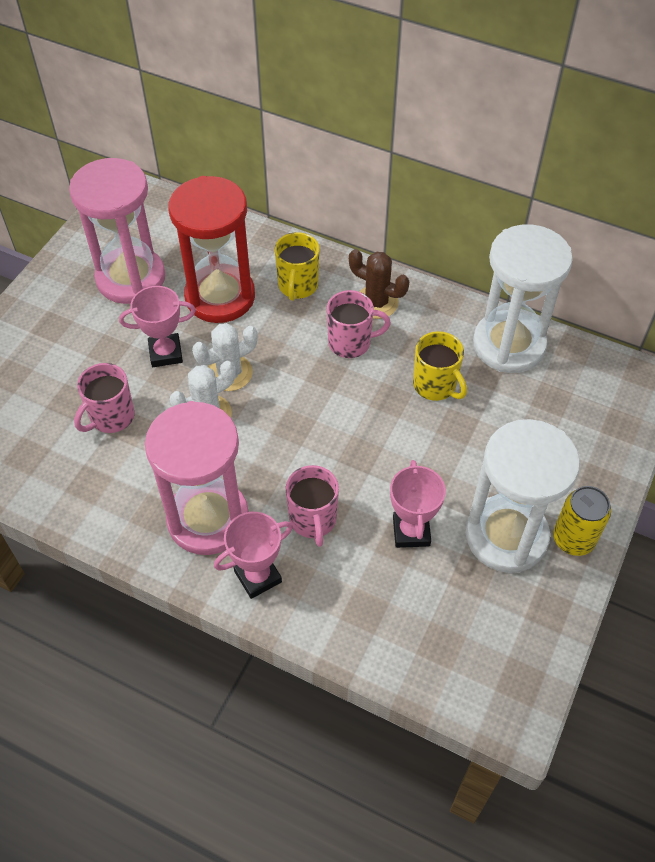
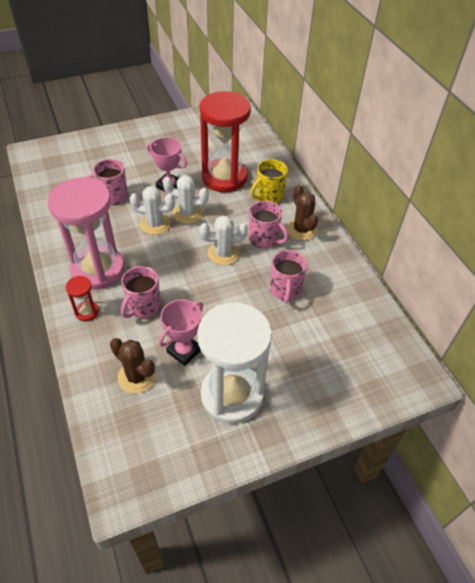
camera: 40 degrees right, 5 degrees down
pink hourglass [69,158,165,304] -> none
pink trophy [214,512,293,599] -> red hourglass [66,276,99,321]
yellow mug [413,331,467,401] -> pink mug [270,250,307,304]
white hourglass [473,224,573,373] -> none
yellow can [553,486,611,556] -> none
none -> brown cactus [110,338,156,394]
none -> white cactus [199,215,248,265]

